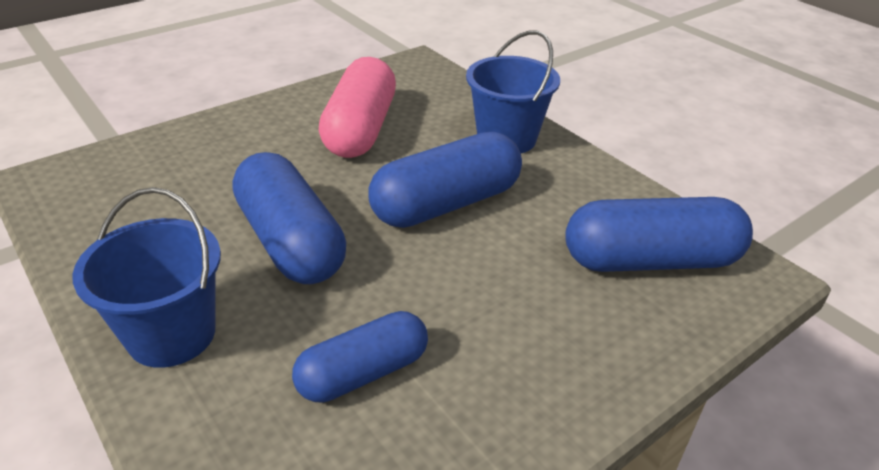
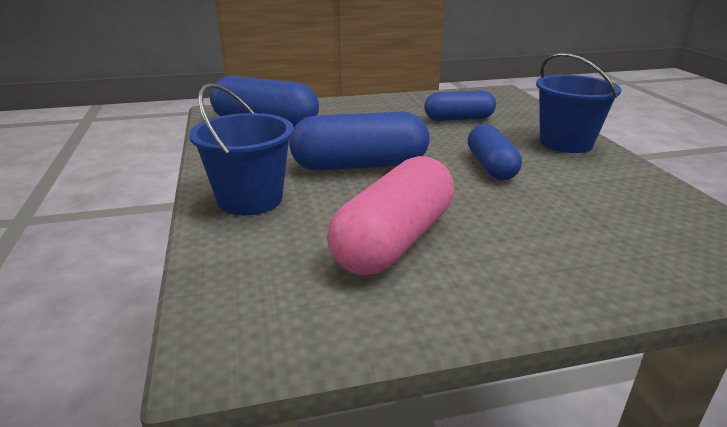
camera: 155 degrees left, 10 degrees down
blue capsule [232,152,346,284] -> blue capsule [468,124,522,180], size x0.65

